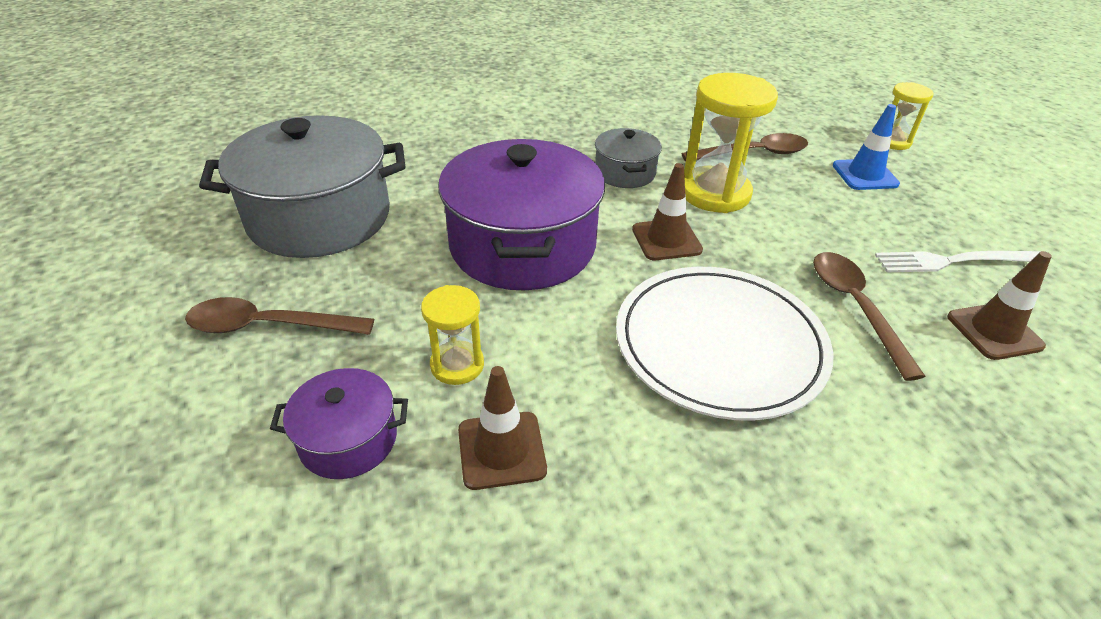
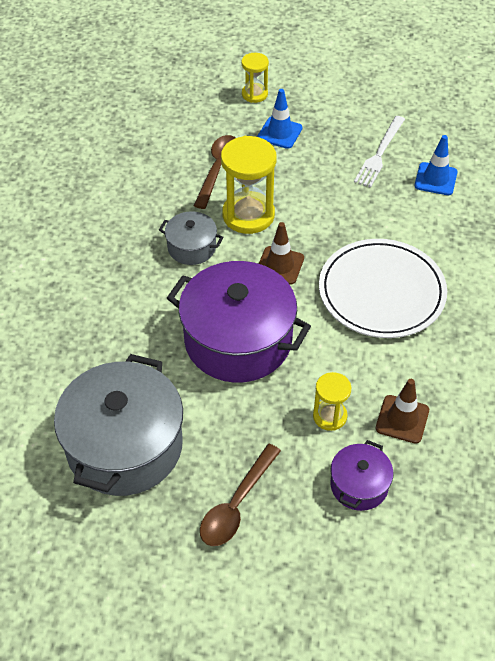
camera: 60 degrees left, 10 degrees up
brown spoon [813,252,926,381] -> none
brown traffic cone [947,251,1052,360] -> blue traffic cone [414,135,458,195]

